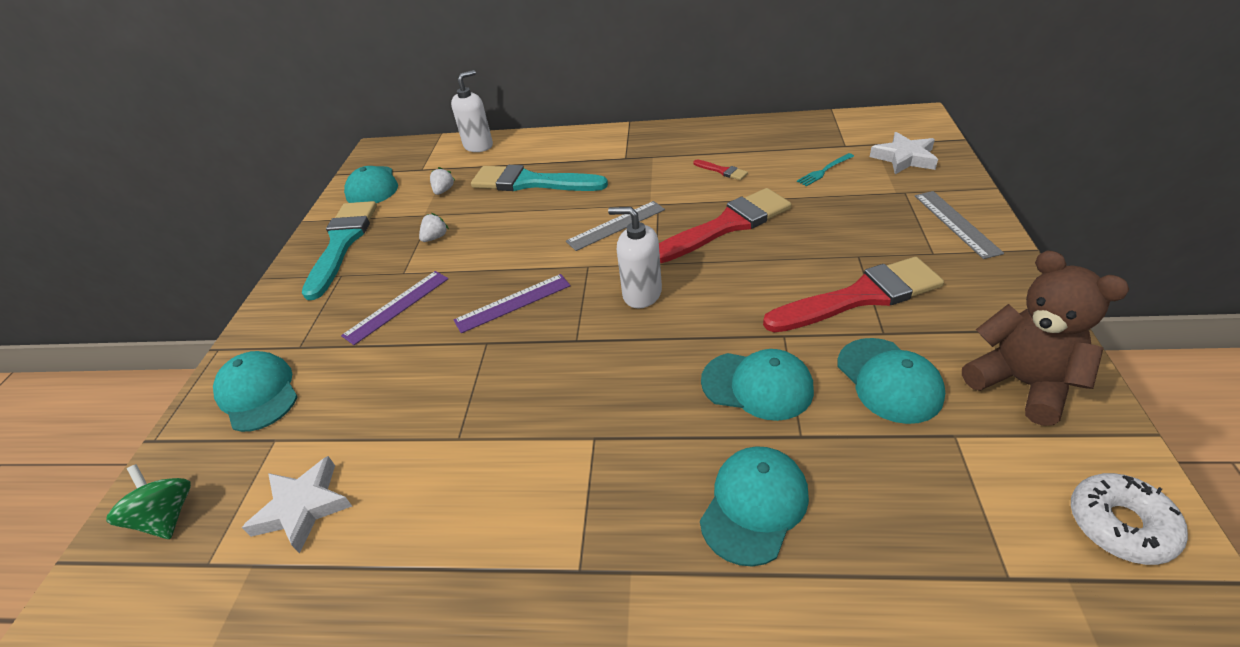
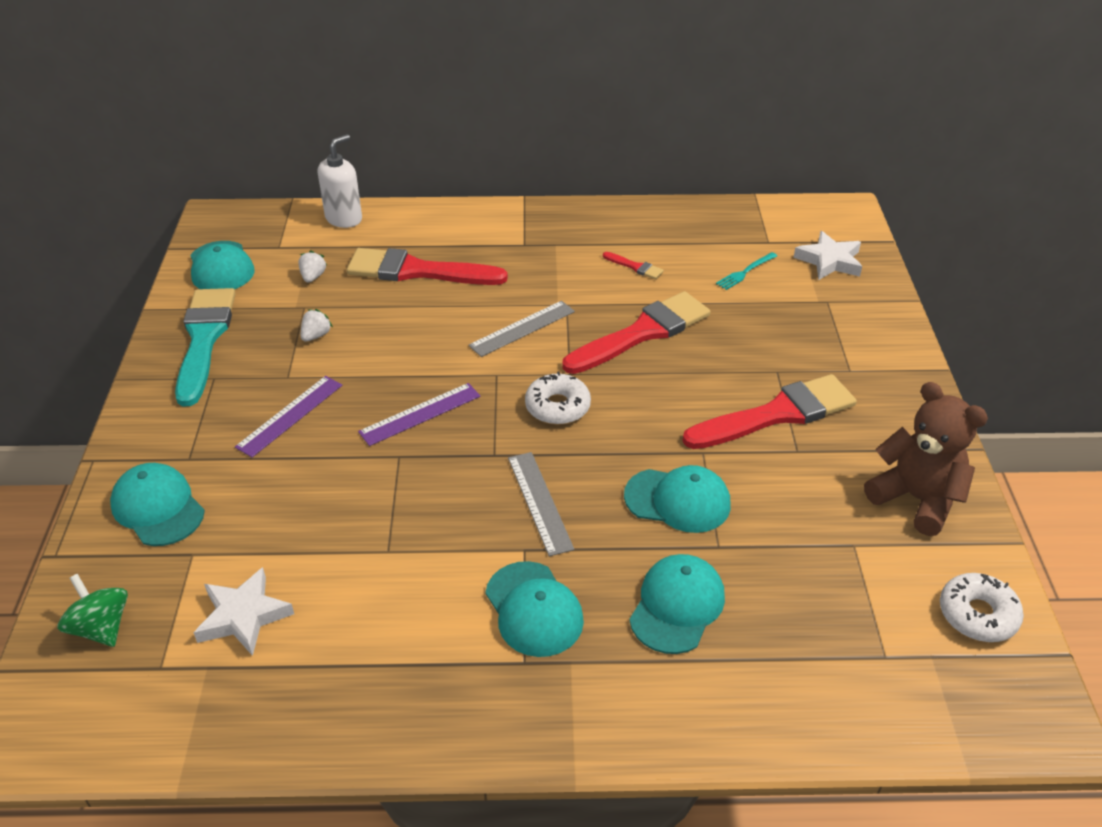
camera: 10 degrees left, 0 degrees up
turquoise brush [471,165,608,191] -> red brush [347,248,508,285]
white soap dispenser [608,207,662,309] -> white donut [525,371,591,425]
turquoise cap [837,338,945,424] -> turquoise cap moved to [485,561,584,657]
grey ruler [915,191,1004,259] -> grey ruler moved to [508,452,574,556]

